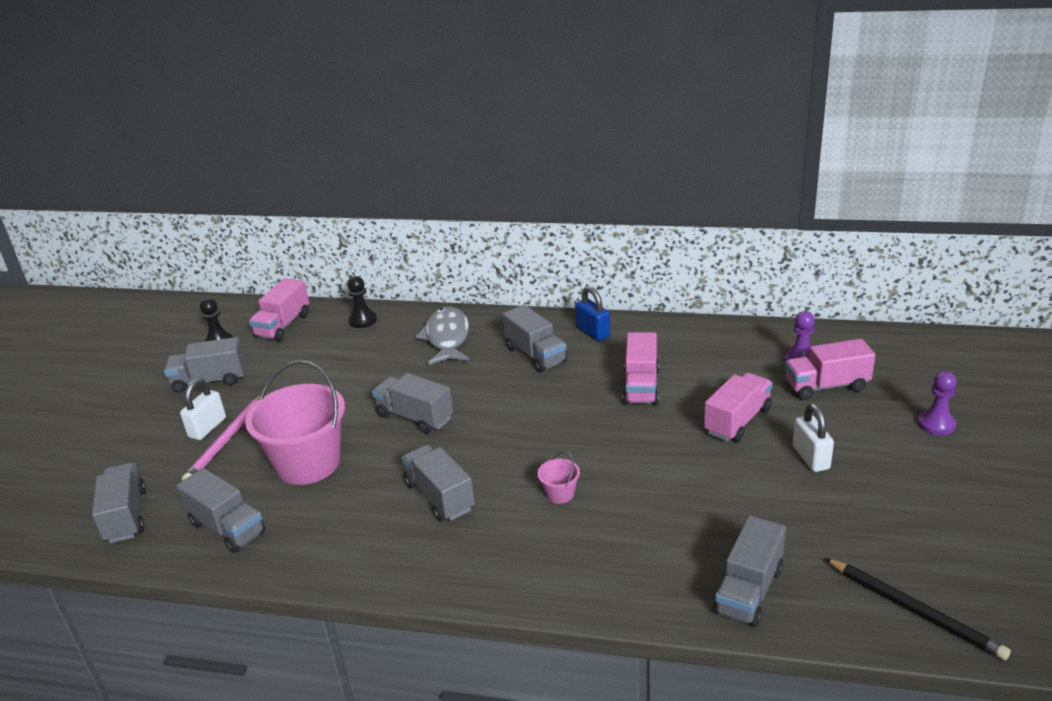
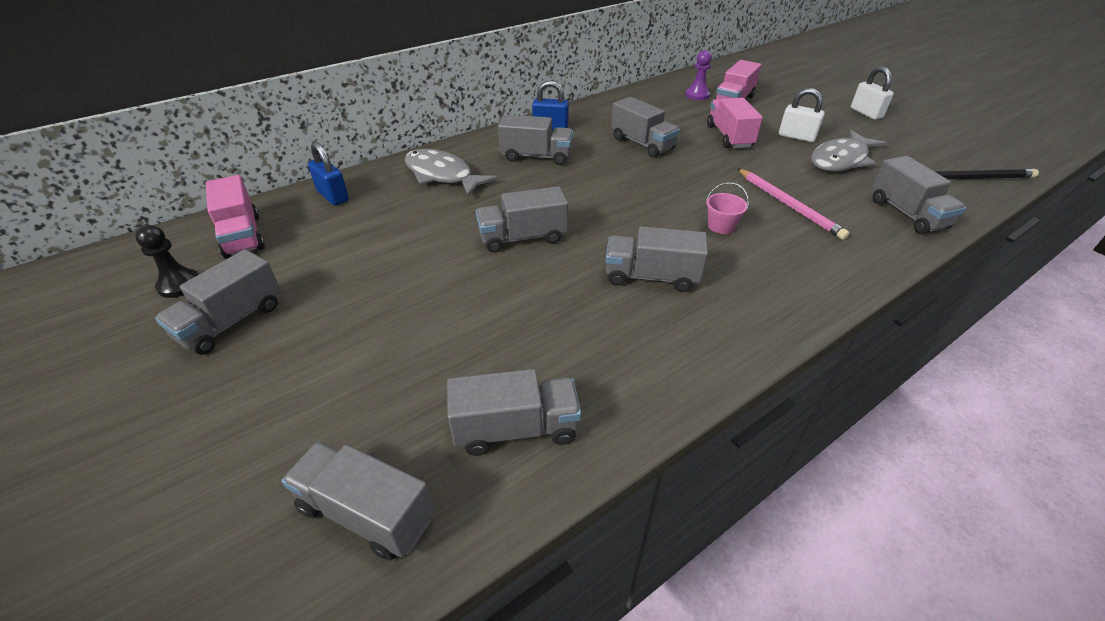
camera: 50 degrees left, 10 degrees up
white padlock [180,379,226,440] -> white padlock moved to [851,66,894,120]
pink pencil [182,395,265,481] -> pink pencil moved to [737,168,849,240]
pink bucket [245,360,345,485] -> none
black pawn [348,276,377,328] -> blue padlock [308,142,349,206]
pink truck [623,332,659,405] -> grey truck [611,97,680,157]
purple pawn [918,371,957,435] -> none
none -> grey fish [811,130,886,171]

